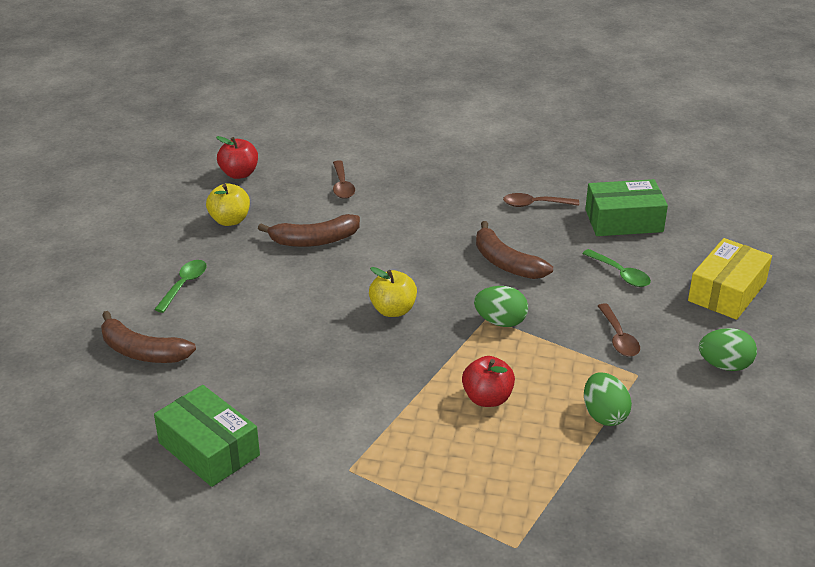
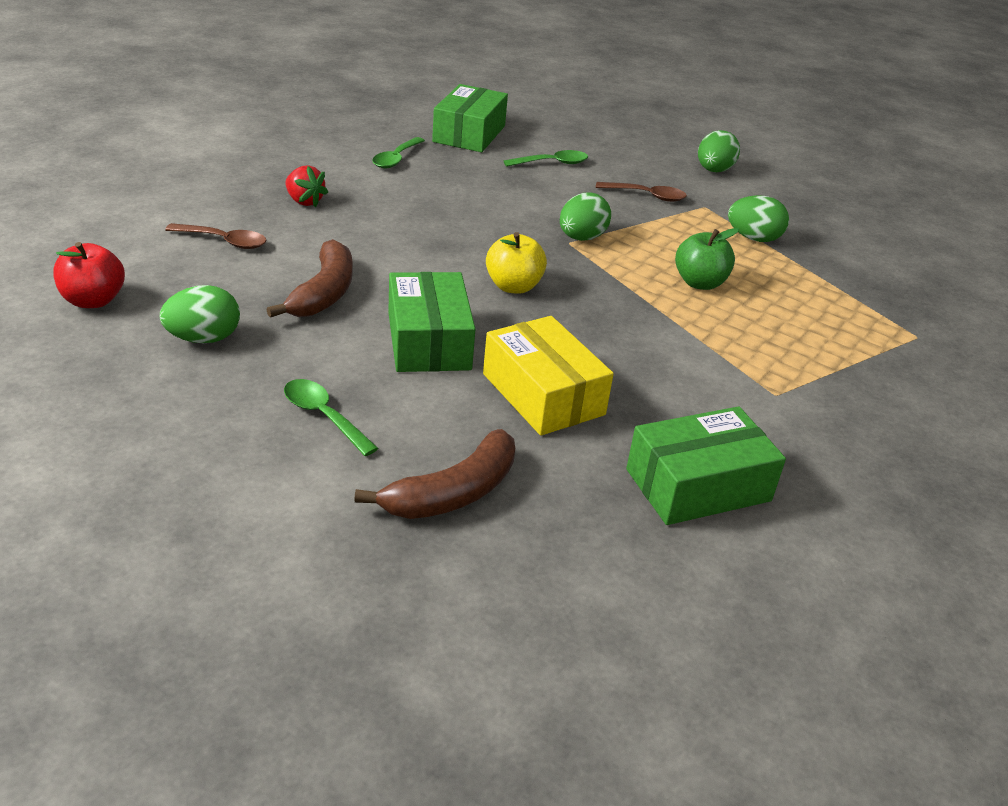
camera: 70 degrees left, 0 degrees up
yellow apple [206,183,250,226] -> green egg [160,285,240,343]
red apple [462,356,515,407] -> green apple [675,228,739,290]
brown banana [476,221,553,279] -> none
brown spoon [503,193,579,207] -> green spoon [372,137,425,169]
yellow box [688,238,772,320] -> yellow box moved to [483,316,614,436]
none -> red strawberry [285,165,328,207]
none -> green box [388,272,475,372]

